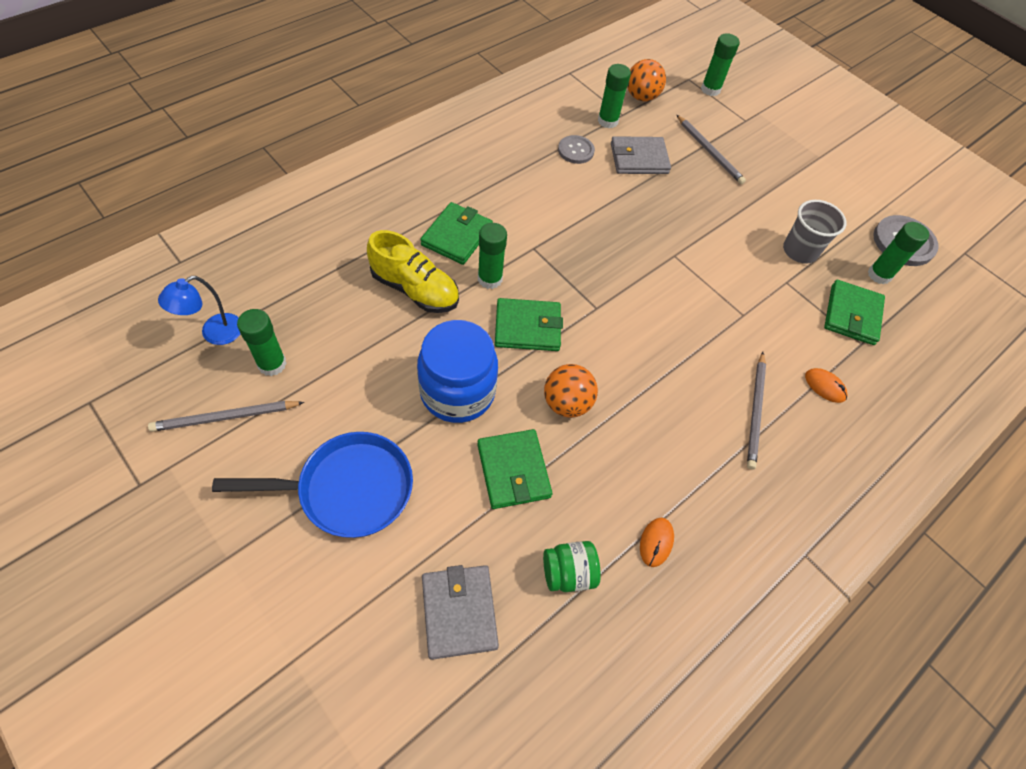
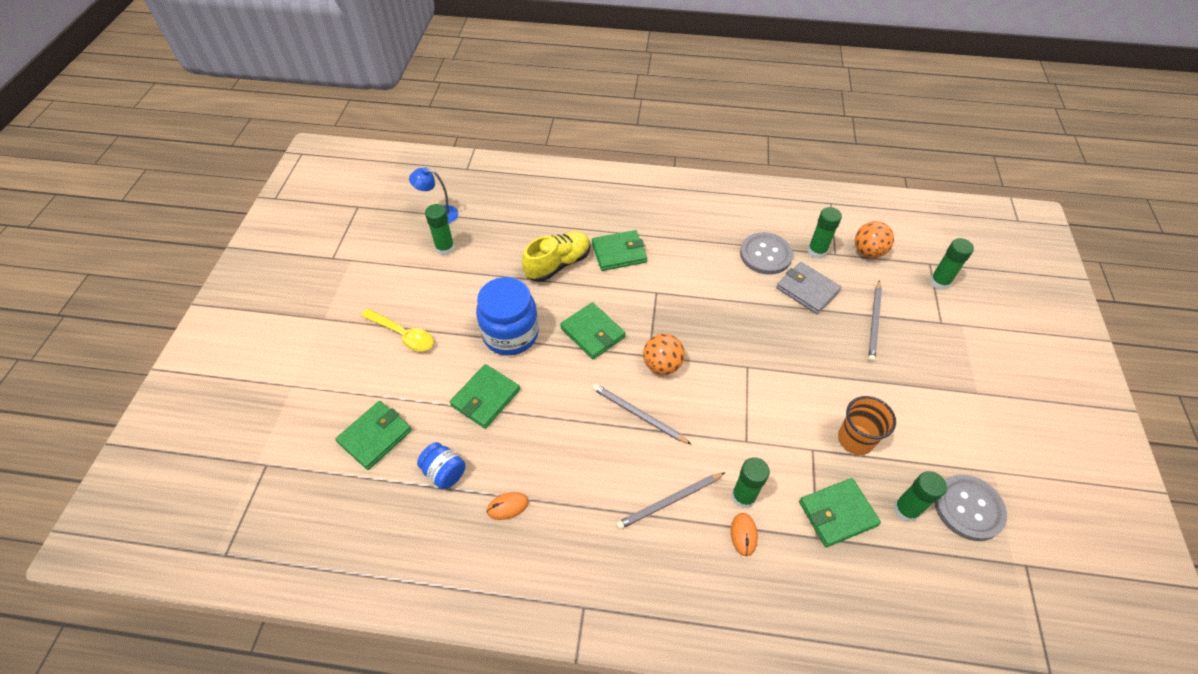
camera: 55 degrees right, 5 degrees down
grey pencil [148,401,304,432] -> grey pencil moved to [592,384,691,444]
blue pan [212,432,413,538] -> yellow spoon [361,309,434,352]
yellow shoe [367,230,459,313] -> yellow shoe turned 120 degrees counterclockwise [522,231,591,282]
grey wallet [422,565,499,660] -> green wallet [336,401,412,470]
green glue stick [478,223,507,289] -> green glue stick moved to [732,457,770,508]
green jar [543,541,601,592] -> blue jar [417,442,465,489]
orange ball [544,364,598,418] -> orange ball moved to [643,333,685,375]
grey button [558,135,595,164] -> grey button [740,232,793,275], size x1.60
grey cup [783,200,847,264] -> orange cup [838,396,896,455]

